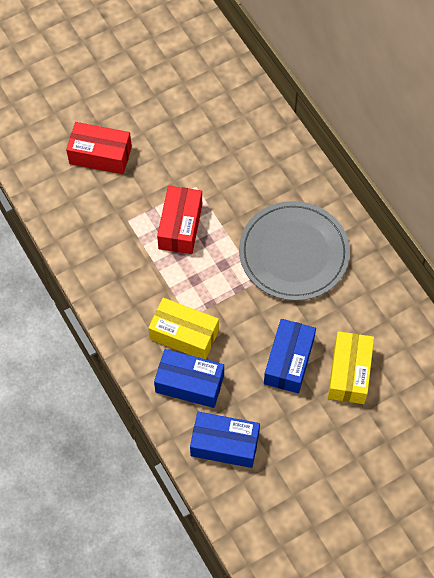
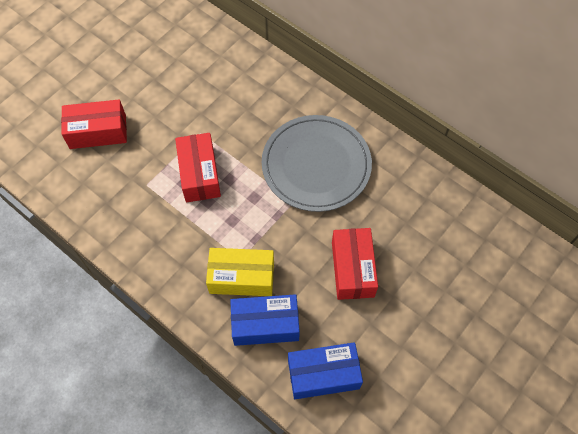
camera: 20 degrees left, 0 degrees up
blue box [264,319,316,393] -> red box [332,228,378,300]
yellow box [328,331,374,404] -> none

